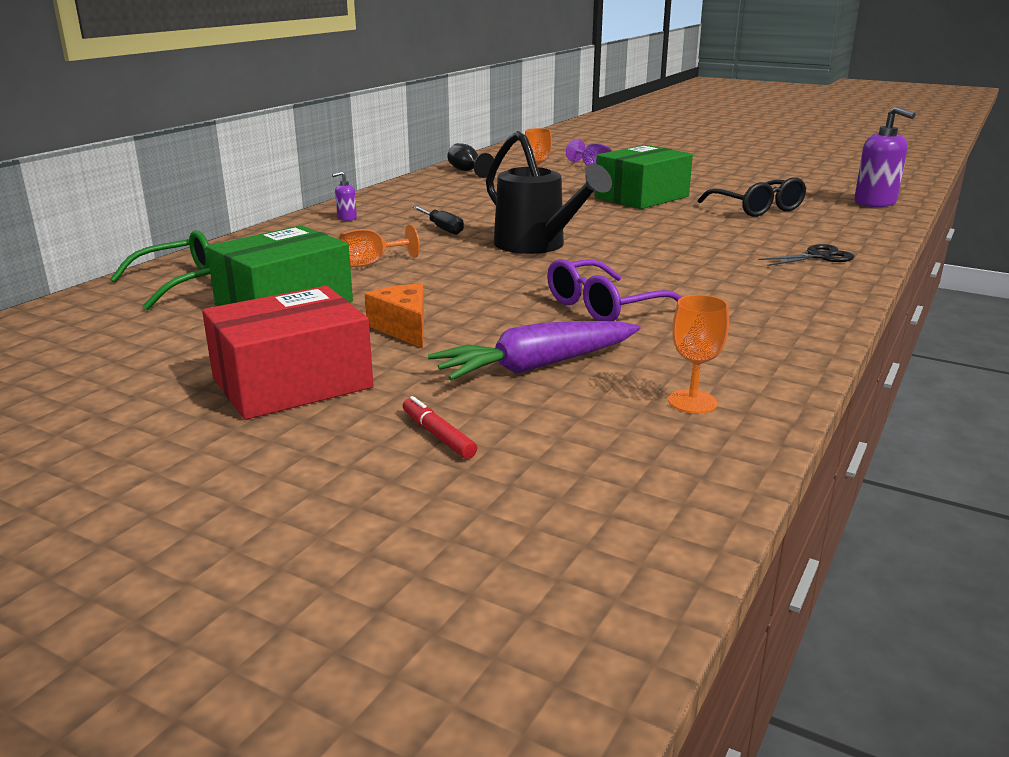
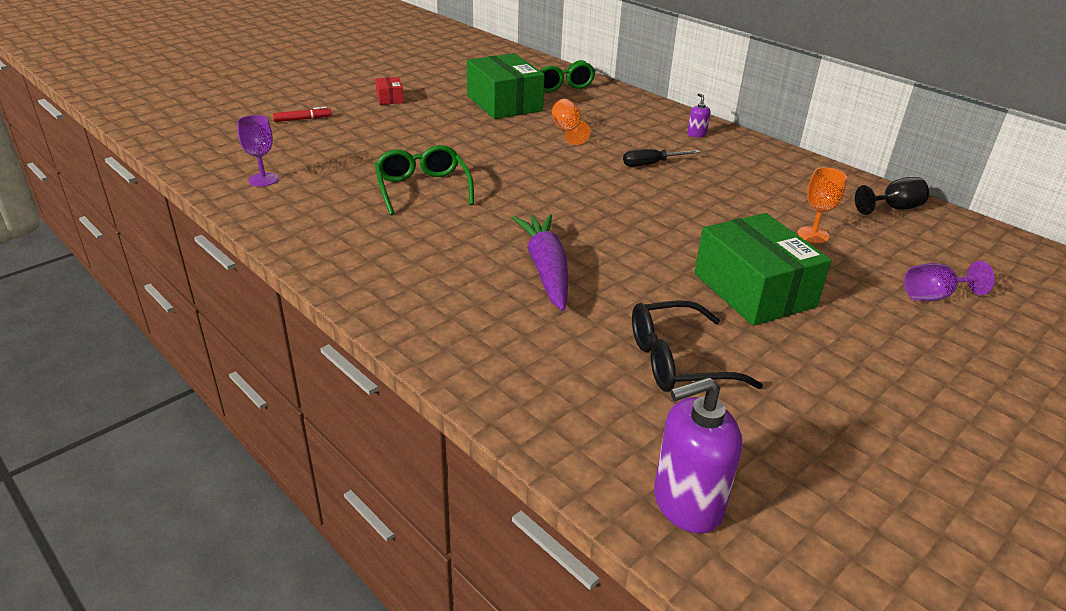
camera: 105 degrees right, 10 degrees up
red box [202,286,374,420] -> red box [375,77,404,105], size x0.44
orange cheese [365,284,424,348] -> none
purple carrot [428,321,640,380] -> purple carrot moved to [513,214,568,311]
black watering can [486,131,612,254] -> none
purple glasses [547,259,682,321] -> green glasses [375,145,474,215]
orange goblet [668,295,729,414] -> purple goblet [237,115,279,187]
black scissors [758,244,854,266] -> none

